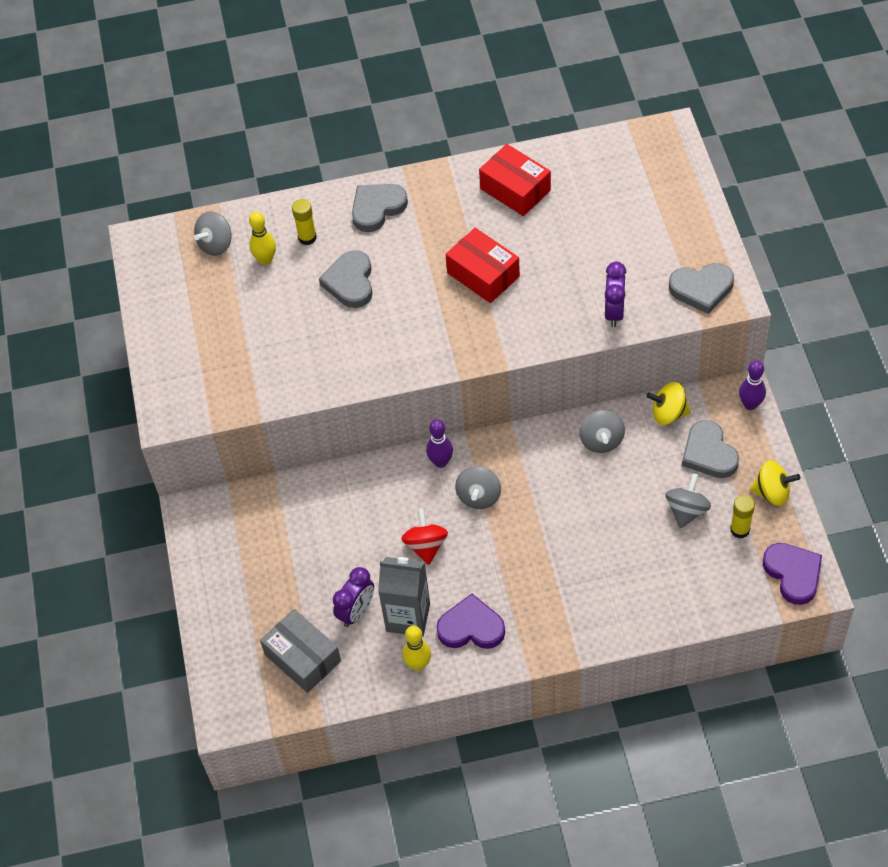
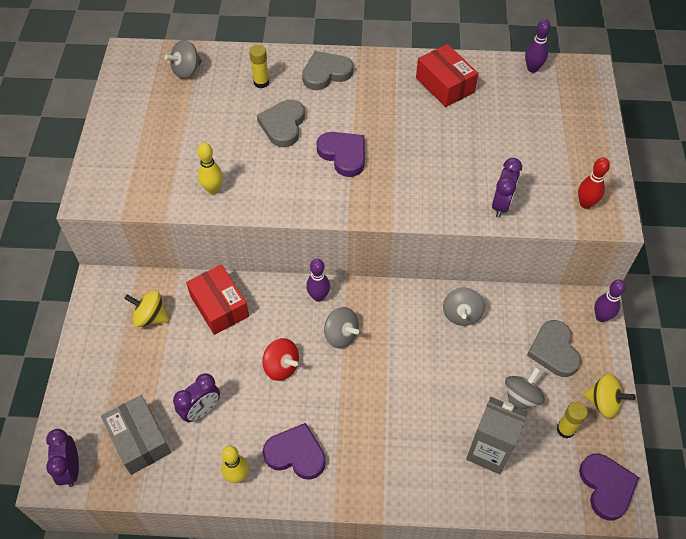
camera: 10 degrees right, 0 degrees up
yellow bowling pin [249,212,276,265] -> yellow bowling pin moved to [197,143,223,194]
grey carton [378,557,430,637] -> grey carton moved to [466,397,527,474]
red spinning top [401,508,448,565] -> red spinning top turned 120 degrees clockwise [262,338,299,381]
red box [446,228,520,303] -> red box moved to [186,264,249,335]
grey spinning top [455,466,501,509] -> grey spinning top turned 75 degrees counterclockwise [324,307,359,348]
yellow spinning top [646,382,691,425] -> yellow spinning top moved to [124,291,169,327]
grey heart [669,263,734,314] -> red bowling pin [578,157,610,209]
none -> purple clock [46,429,79,487]
none -> purple heart [317,132,365,177]
none -> purple bowling pin [525,19,551,73]

